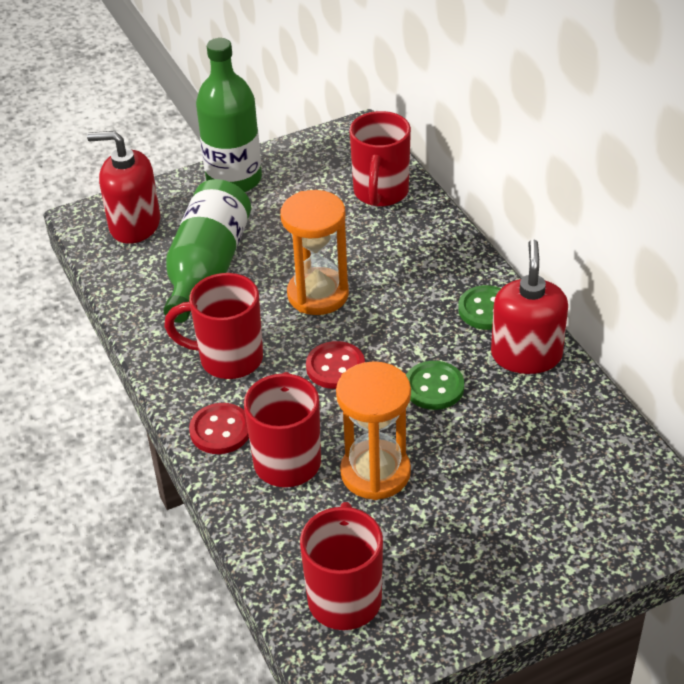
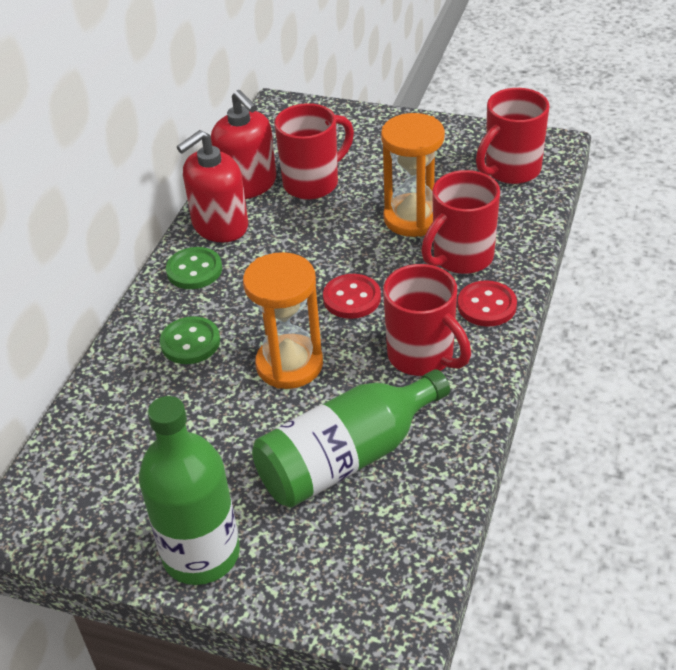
camera: 135 degrees left, 0 degrees up
red soap dispenser [87,131,160,244] -> red soap dispenser moved to [211,90,276,199]
red mug [350,111,411,207] -> red mug moved to [274,103,354,200]
green button [406,361,464,410] -> green button moved to [160,316,220,364]

